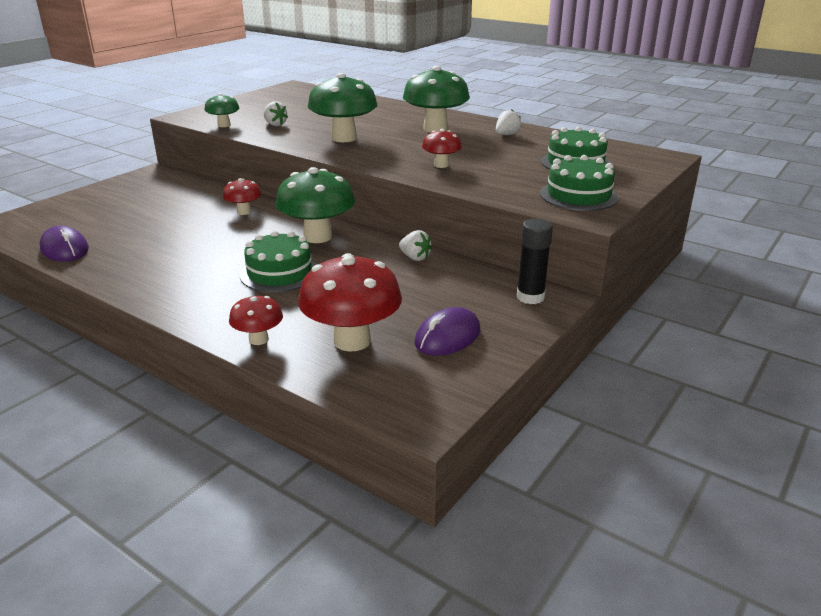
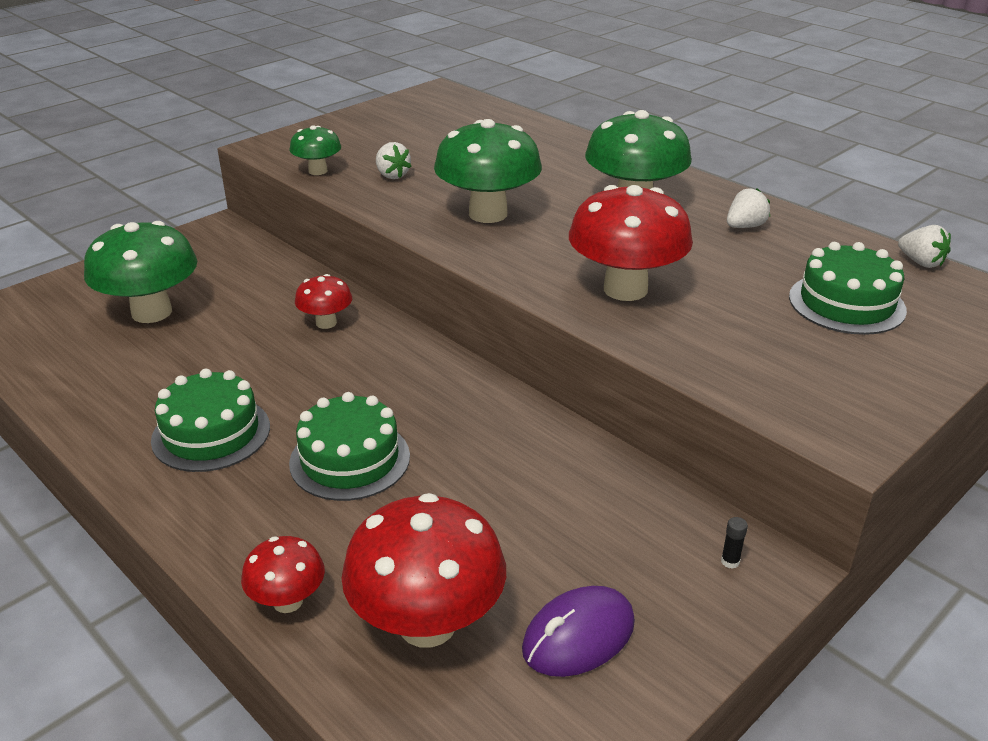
camera: 10 degrees right, 5 degrees up
purple mouse [40,225,89,262] -> none
green mushroom [275,167,355,243] -> green mushroom moved to [84,221,197,323]
white strawberry [399,230,433,261] -> white strawberry moved to [898,225,951,268]
red mushroom [422,129,462,168] -> red mushroom [569,185,693,301], size x1.90
black glue stick [517,219,553,304] -> black glue stick [721,517,748,569], size x0.41
green cake [540,155,619,211] -> green cake moved to [151,369,270,472]

